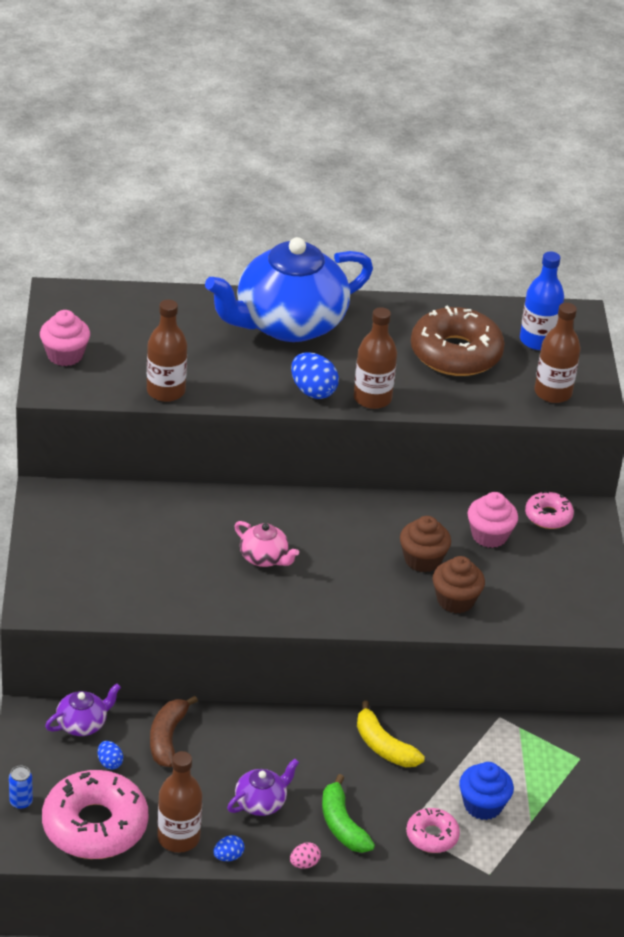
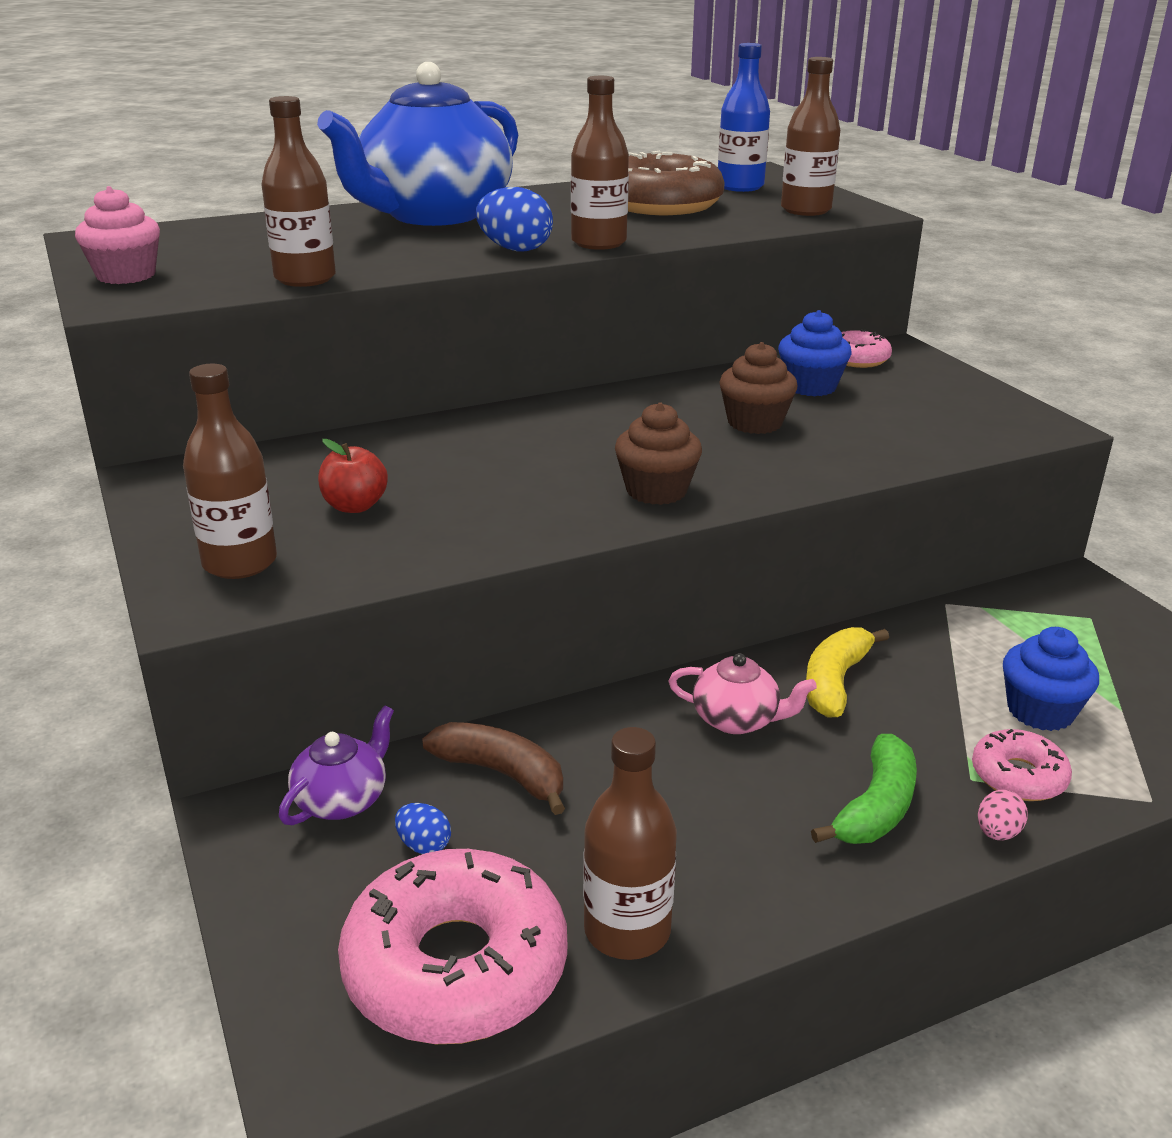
camera: 20 degrees left, 10 degrees down
blue can [9,766,33,809] -> none
brown banana [150,696,198,767] -> brown banana turned 135 degrees clockwise [422,722,565,815]
blue egg [213,835,245,861] -> none
purple teapot [227,759,299,816] -> none
pink teapot [234,521,299,567] -> pink teapot moved to [668,653,817,734]
pink egg [290,842,321,869] -> pink egg moved to [978,790,1028,840]
green banana [322,774,375,853] -> green banana turned 105 degrees counterclockwise [811,734,917,844]
yellow banana [357,701,425,767] -> yellow banana turned 90 degrees clockwise [806,627,889,717]
brown cupcake [433,556,485,614] -> brown cupcake moved to [615,402,702,505]
pink cupcake [468,492,518,548] -> blue cupcake [778,310,852,396]
none -> brown bottle [183,364,277,579]
none -> red apple [318,439,388,513]

